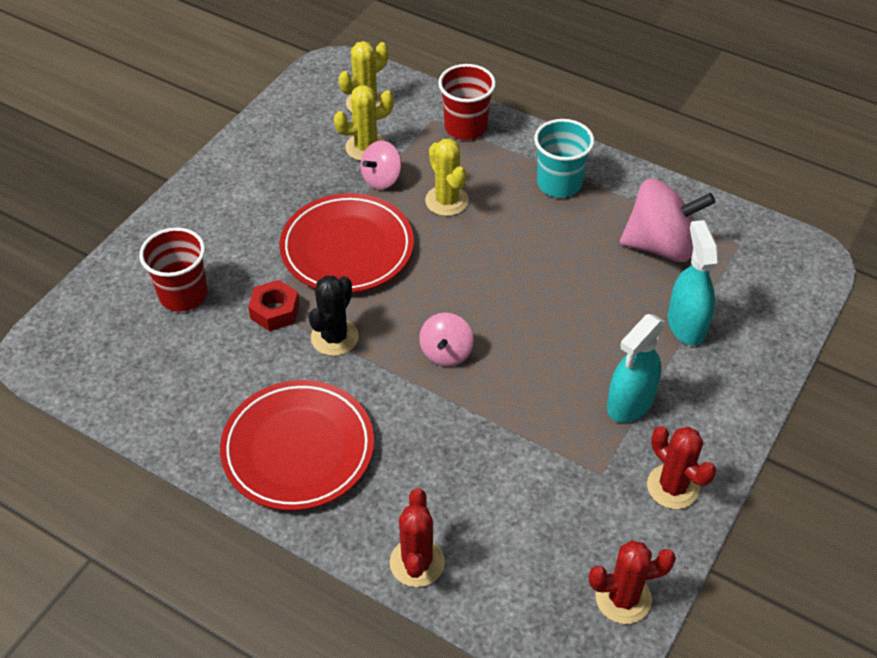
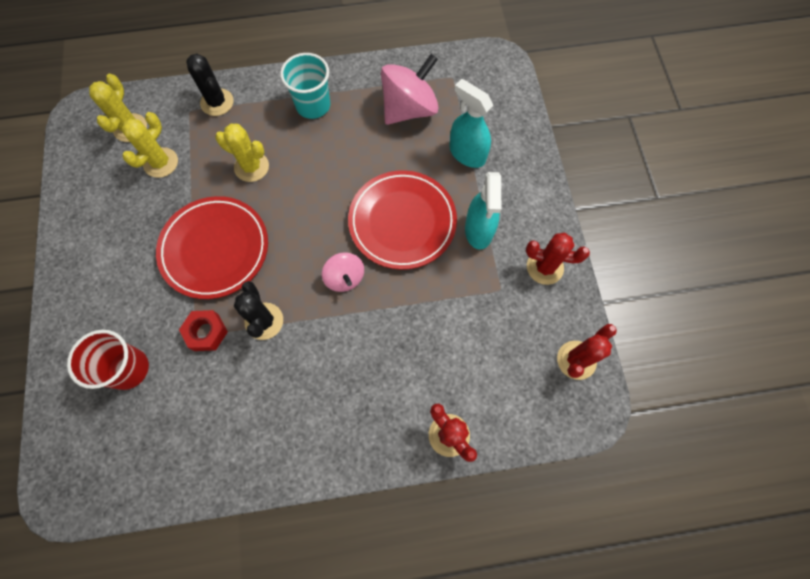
camera: 40 degrees left, 20 degrees up
red plate [220,380,374,511] -> red plate moved to [348,170,457,270]
pink spinning top [361,141,401,190] -> none
red cup [438,64,496,140] -> black cactus [186,54,234,116]

